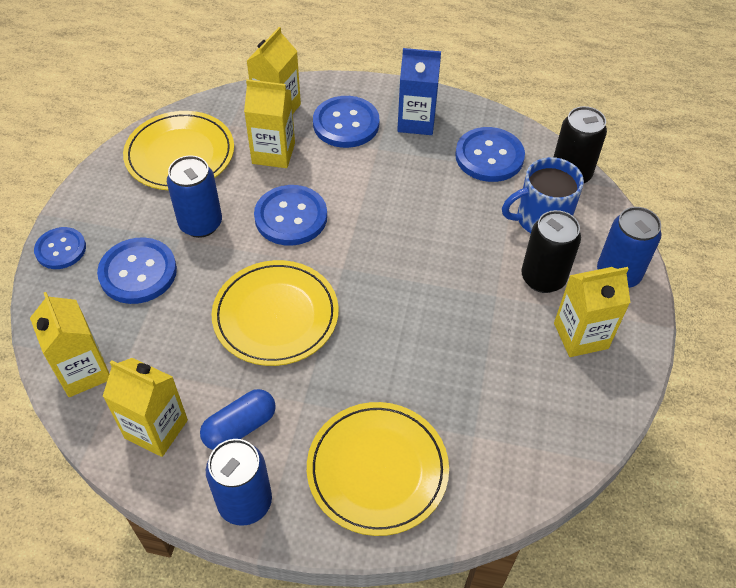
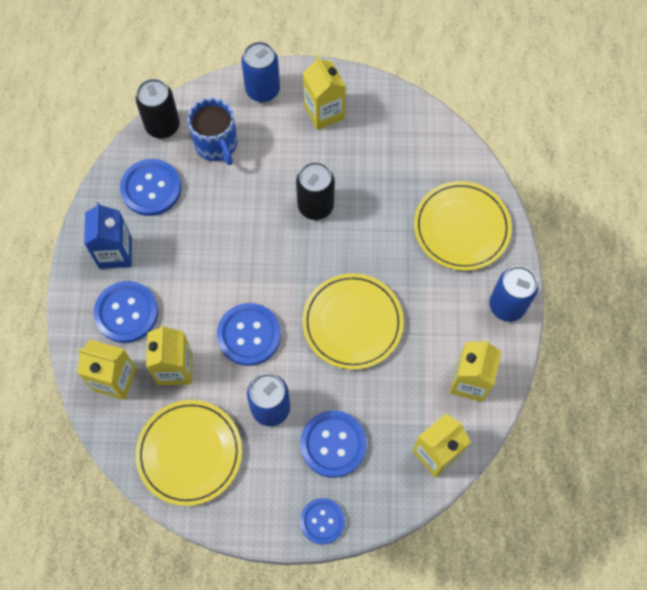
camera: 100 degrees left, 15 degrees up
blue capsule [200,389,276,450] -> none
black can [521,210,581,293] -> black can moved to [296,162,335,220]

